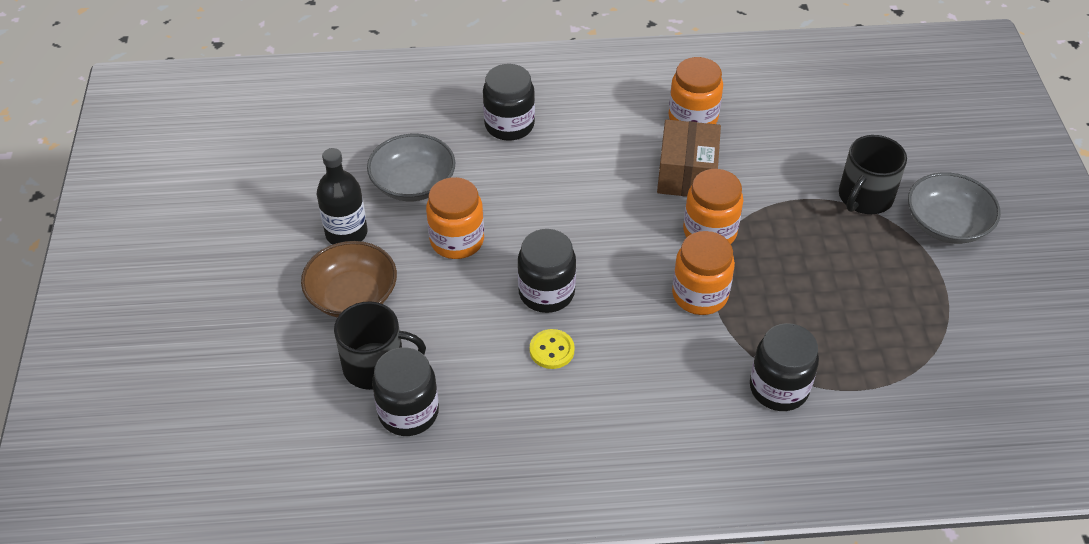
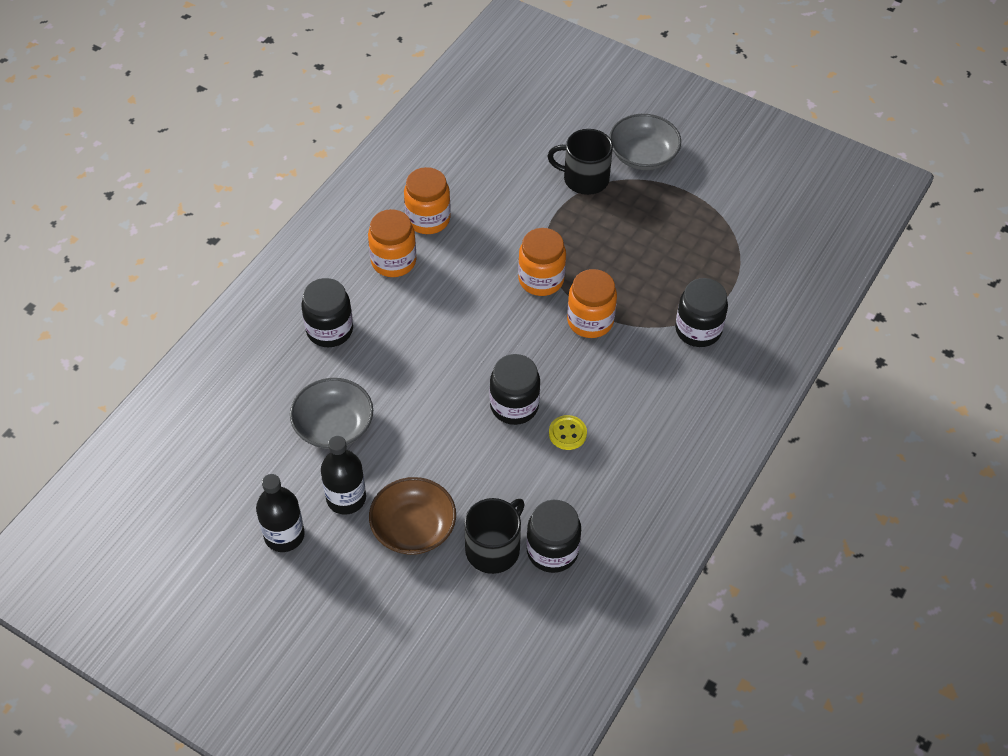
camera: 55 degrees left, 5 degrees up
orange jar [426,177,484,259] -> orange jar moved to [368,209,416,277]
brown box [657,119,721,197] -> none
black mug [839,135,907,214] -> black mug turned 120 degrees clockwise [548,129,613,195]
none -> black bottle [256,474,305,552]

